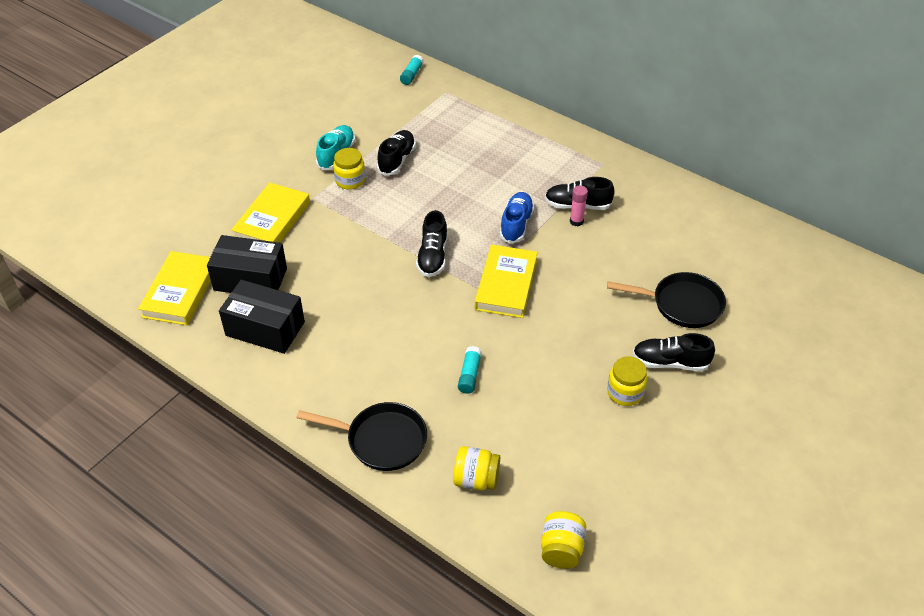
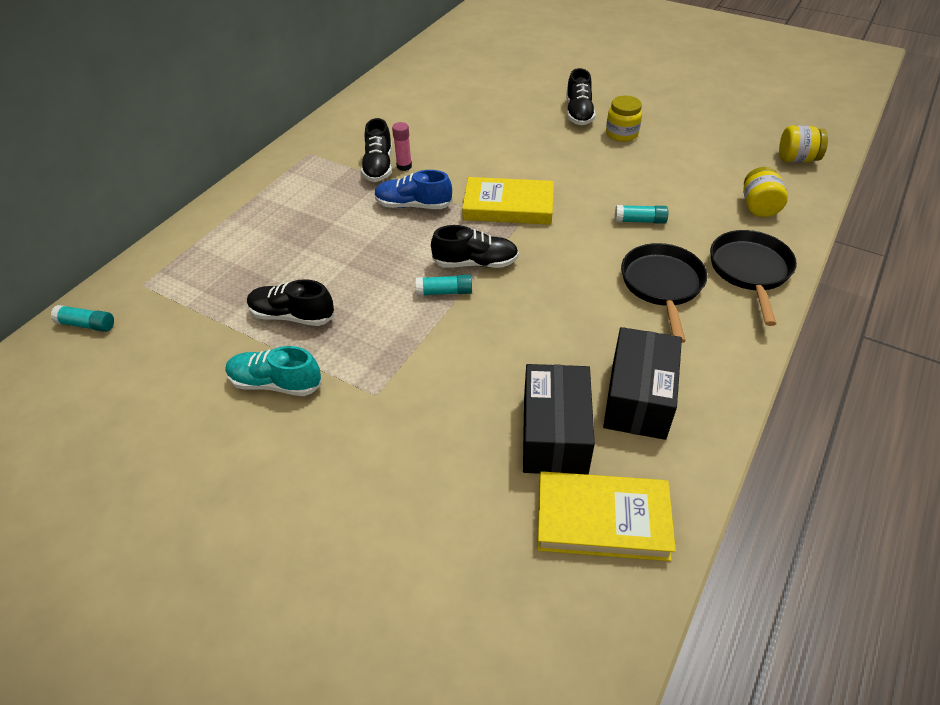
camera: 95 degrees left, 0 degrees up
yellow book [231,182,310,243] -> none
yellow jar [333,148,365,190] -> none
black pan [607,272,726,328] -> black pan moved to [621,243,707,343]
none -> turquoise glue stick [416,275,472,296]

